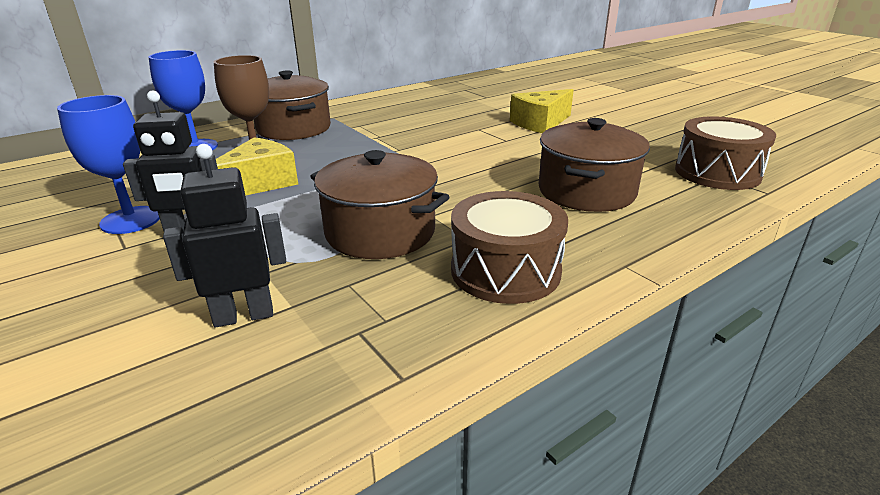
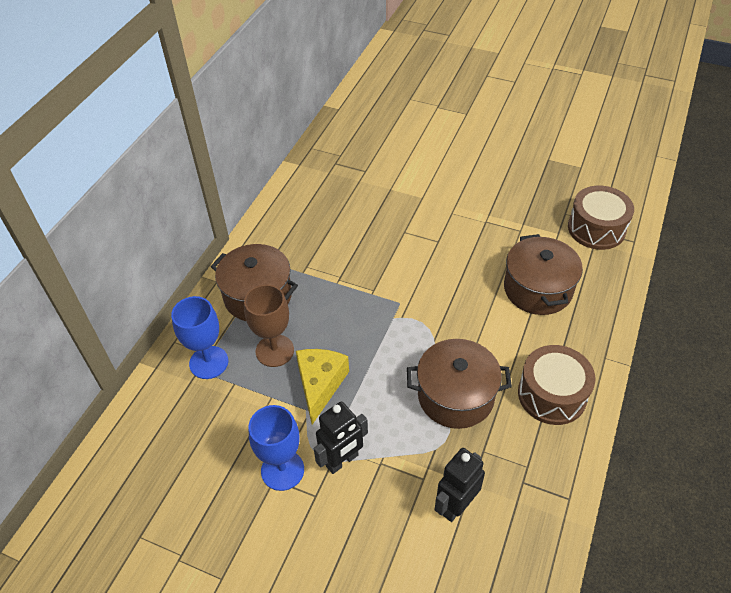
camera: 30 degrees left, 20 degrees up
yellow cheese [510,89,574,133] -> none

